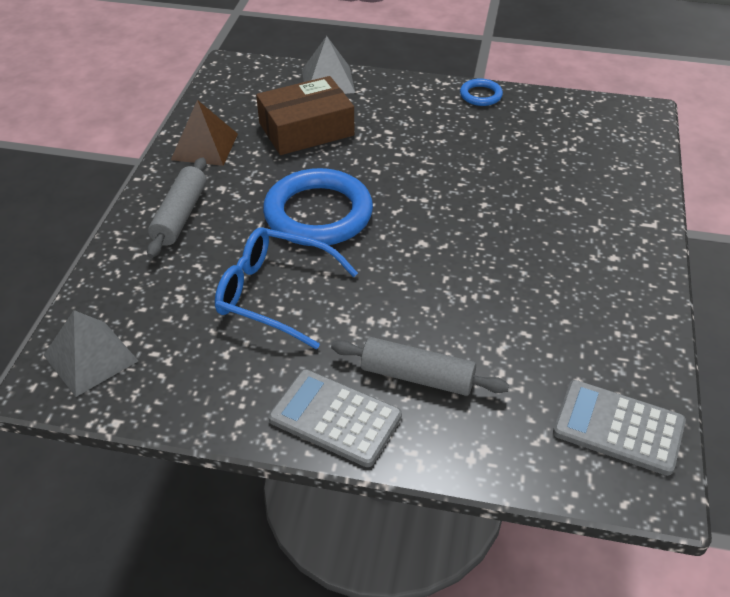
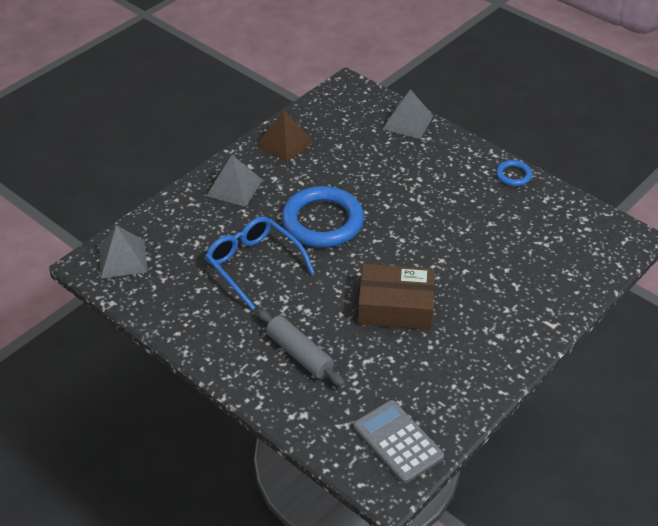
camera: 30 degrees right, 0 degrees up
grey rolling pin [147,157,206,258] -> grey pyramid [206,155,263,207]
brown box [256,76,354,155] -> brown box moved to [358,264,435,330]
grey calculator [269,369,402,467] -> none

